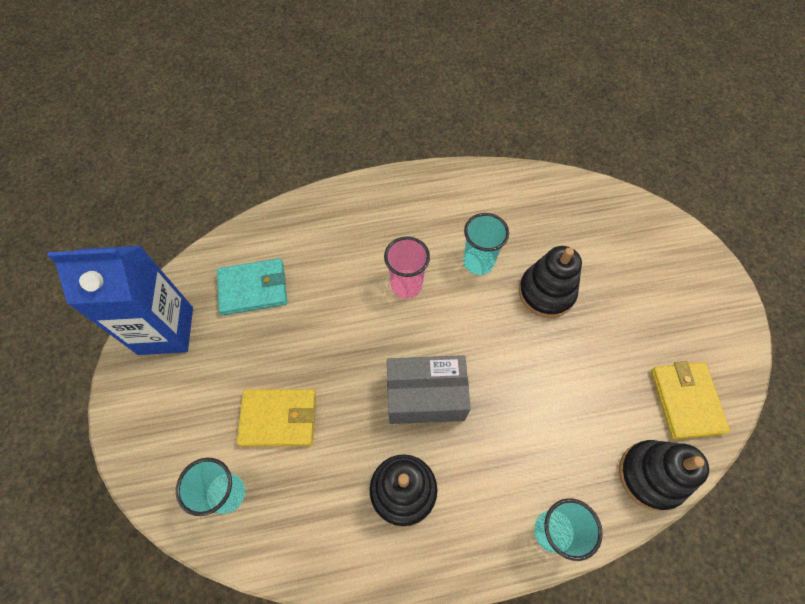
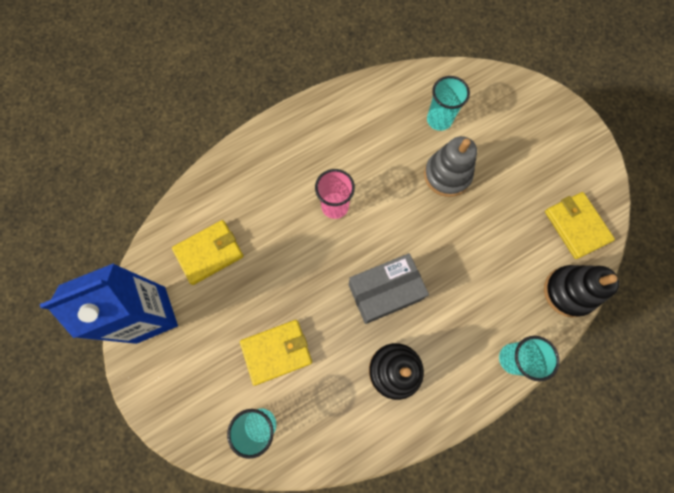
camera: 20 degrees left, 10 degrees up
turquoise wallet [217,258,287,315] -> yellow wallet [172,220,244,285]
turquoise cup [463,213,509,275] -> turquoise cup moved to [427,76,470,131]
black stacking toy [519,246,582,318] -> grey stacking toy [424,136,477,197]

